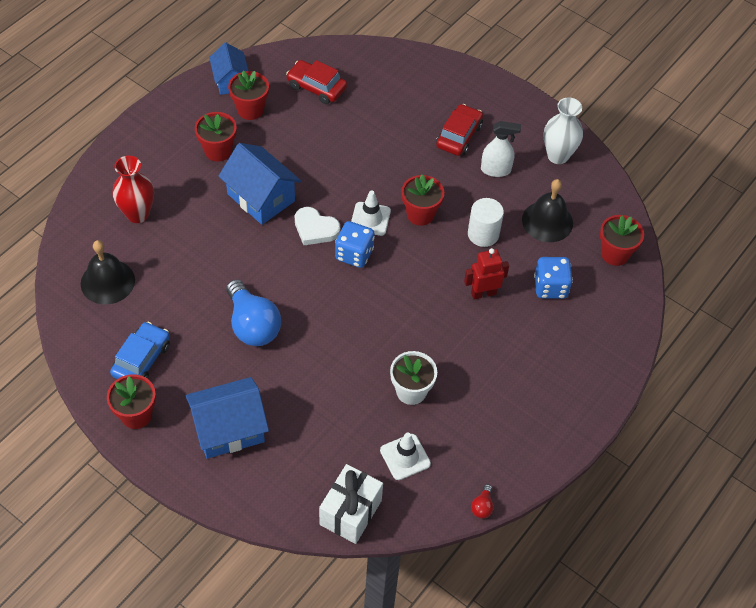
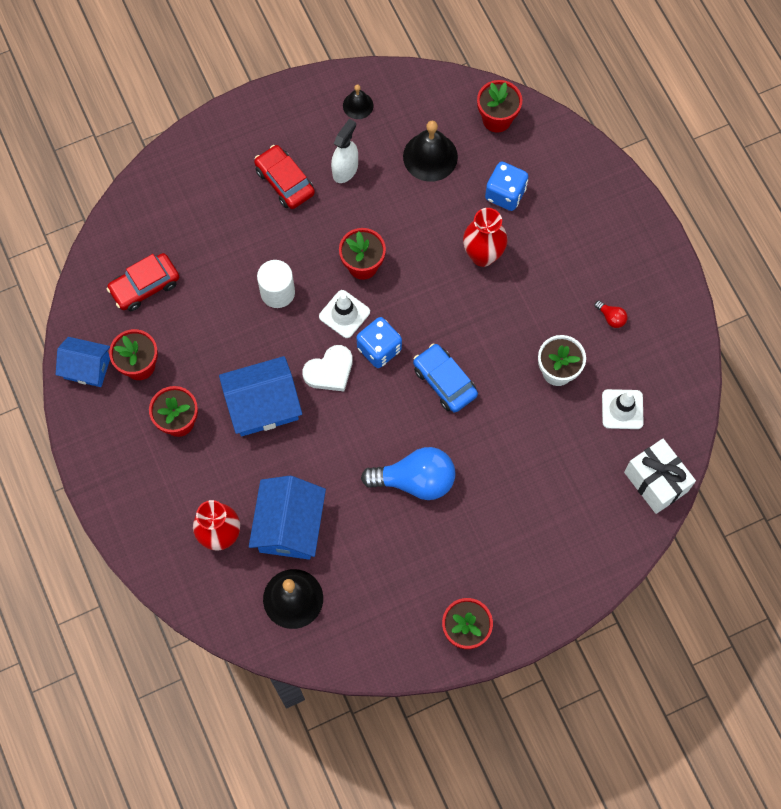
camera: 60 degrees left, 15 degrees up
blue car [110,322,170,379] -> blue car moved to [413,344,478,413]
blue house [186,377,269,459] -> blue house moved to [249,476,326,560]
red robot [464,248,509,299] -> red vase [463,208,508,267]
white cylinder [468,198,504,247] -> white cylinder moved to [257,260,295,308]
red light bulb [471,484,494,519] -> red light bulb moved to [595,300,628,328]
white vase [544,97,583,164] -> black bell [343,84,374,119]

